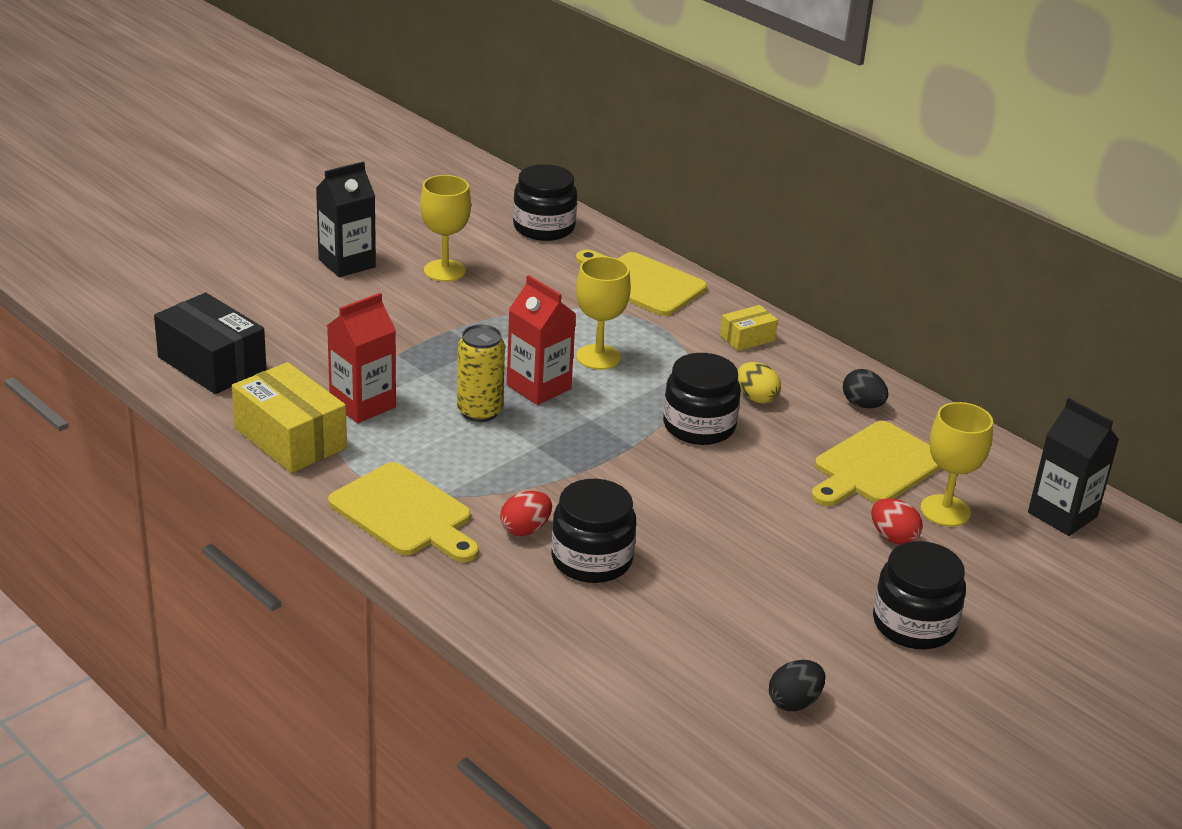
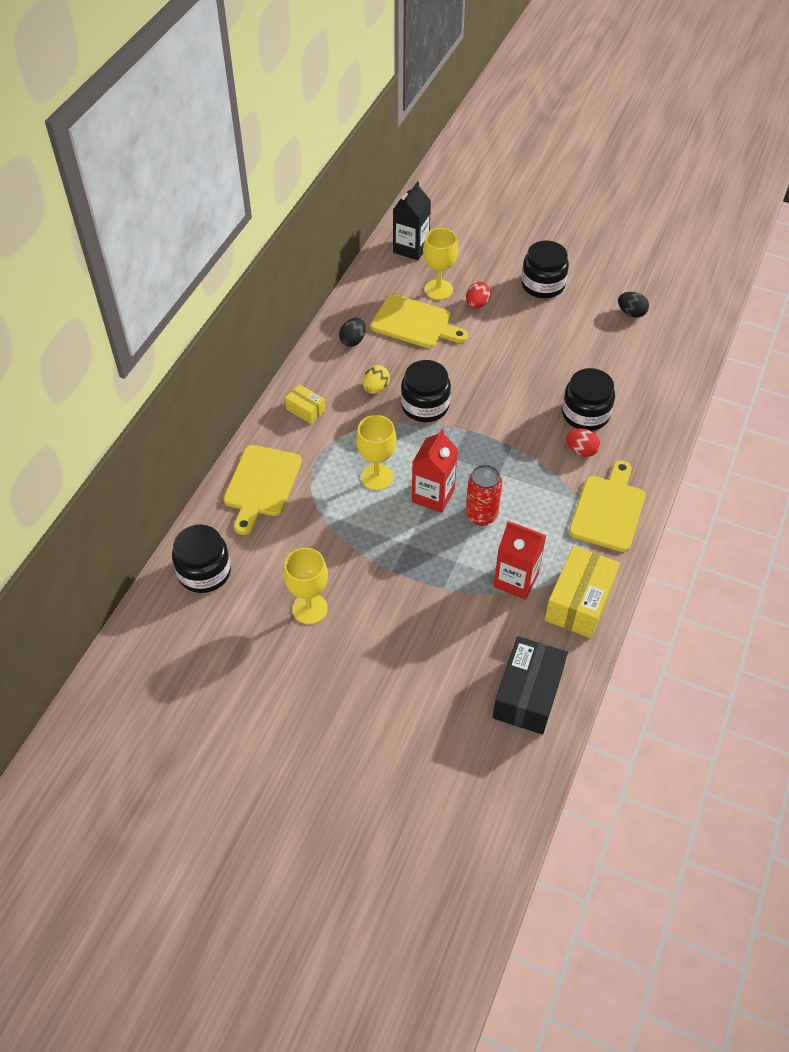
camera: 110 degrees left, 20 degrees up
black carton [316,161,376,277] -> none
yellow can [457,324,505,422] -> red can [466,464,502,526]

